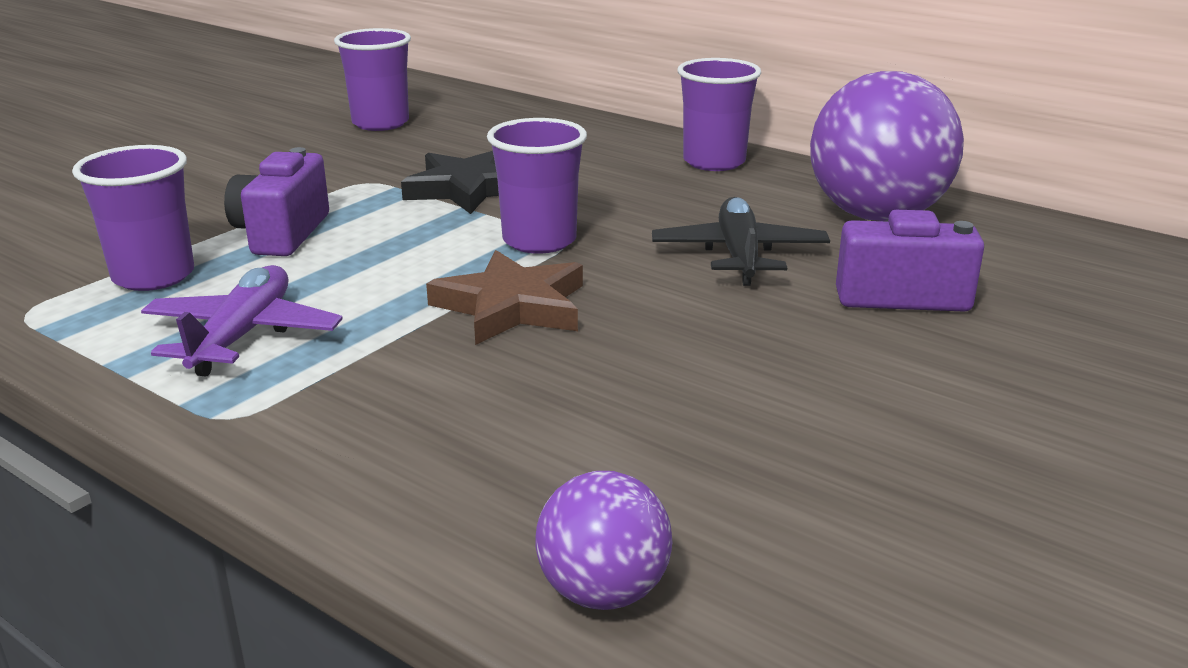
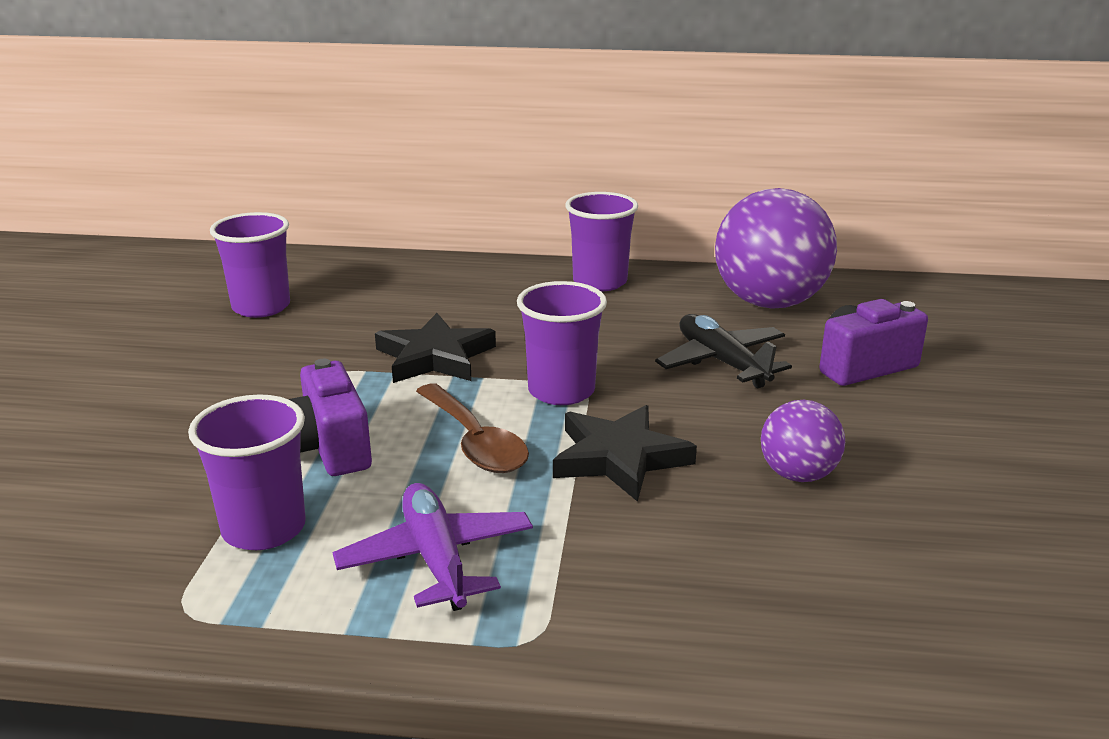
camera: 30 degrees left, 0 degrees up
brown star [426,250,583,345] -> black star [553,405,697,502]
purple ball [535,471,673,610] -> purple ball moved to [761,400,845,482]
none -> brown spoon [416,383,529,473]

